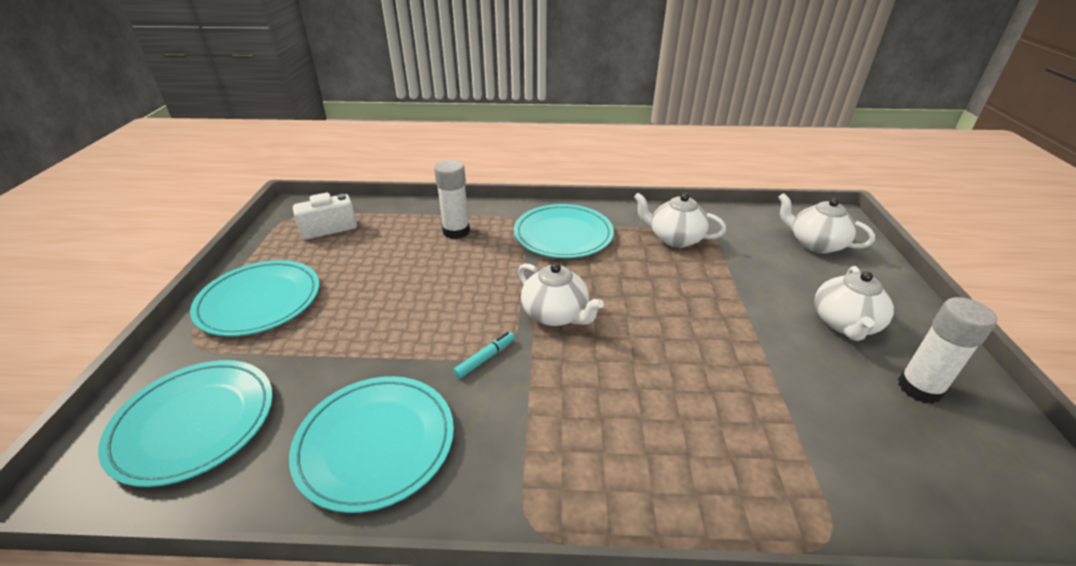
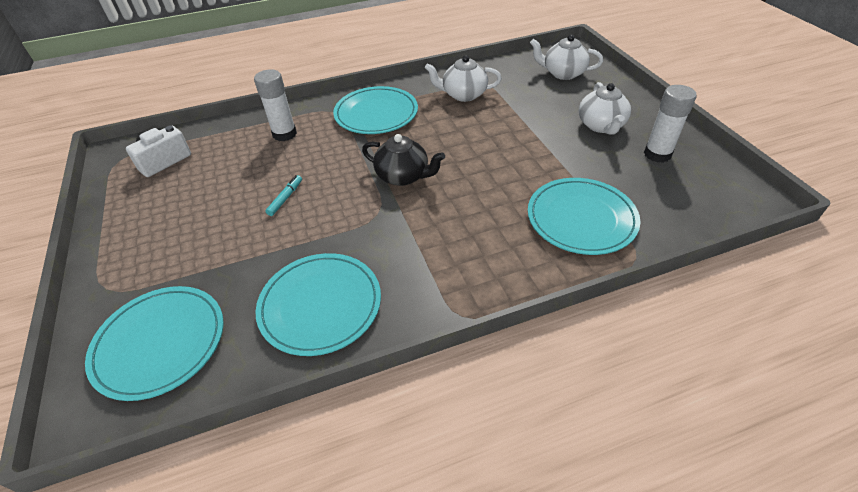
camera: 20 degrees left, 10 degrees up
turquoise plate [190,260,320,336] -> turquoise plate moved to [528,178,641,255]
turquoise marker [453,332,515,378] -> turquoise marker moved to [266,175,302,216]
white teapot [518,263,604,326] -> black teapot [362,134,445,186]

